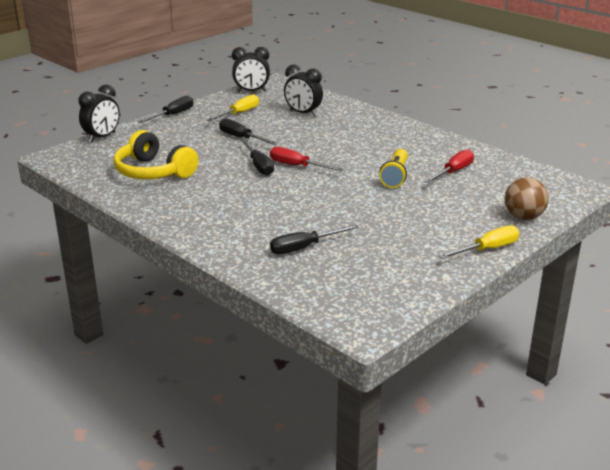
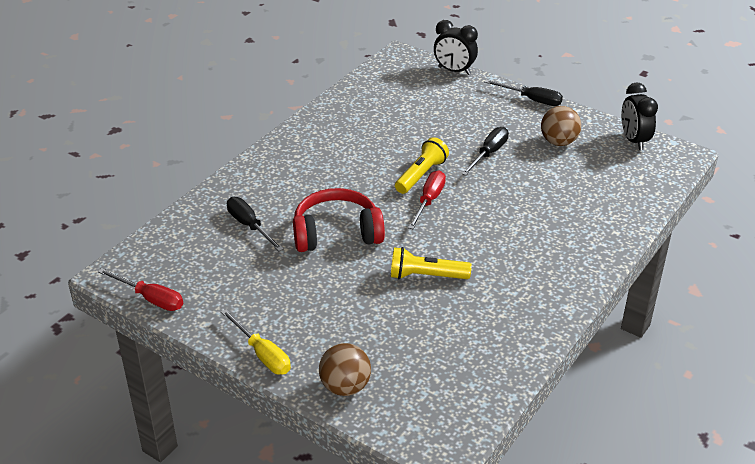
camera: 80 degrees right, 10 degrees up
yellow headphones [114,130,198,179] -> none
yellow screwdriver [207,94,259,121] -> brown ball [541,106,581,146]
black screwdriver [240,139,274,176] -> yellow flashlight [395,137,449,194]
black clock [284,65,323,116] -> none
red screwdriver [425,149,474,183] -> red screwdriver moved to [98,268,183,311]
none -> red headphones [293,188,385,252]

